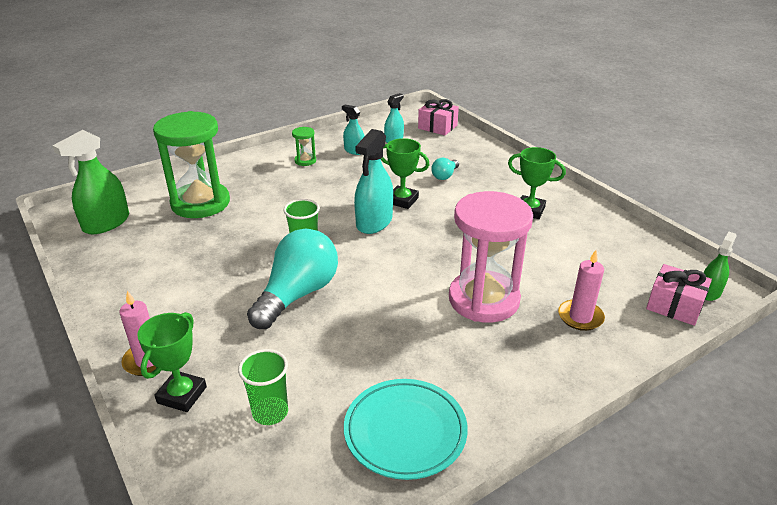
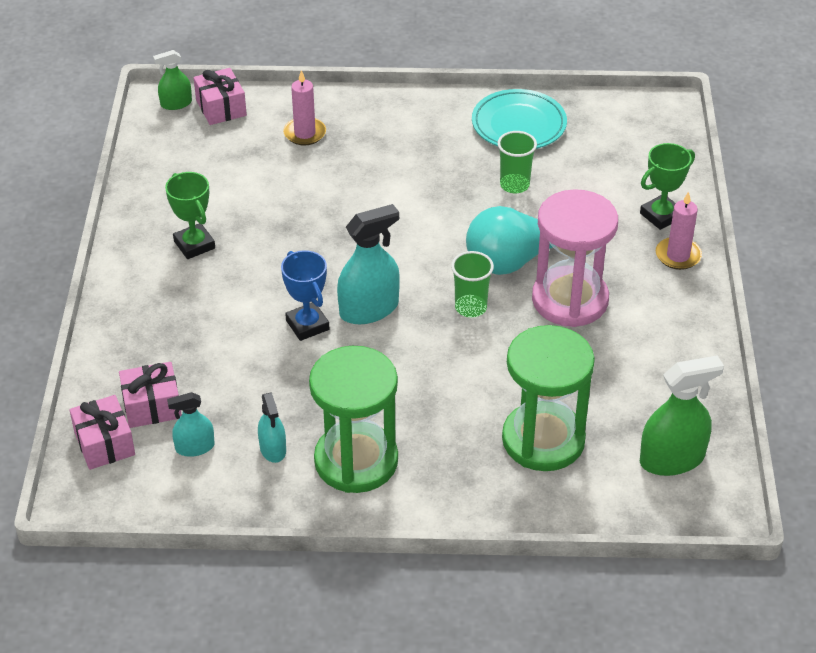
camera: 145 degrees left, 10 degrees up
green cup [238,349,288,425] -> green cup moved to [498,131,537,193]
green hourglass [292,127,316,166] -> green hourglass [309,346,398,493], size x2.39
green trophy [381,138,430,209] -> blue trophy [281,250,329,341]
turquoise light bulb [431,158,459,180] -> none
pink hourglass [449,191,533,323] -> pink hourglass moved to [532,189,618,327]
none -> pink gift [119,362,182,428]

